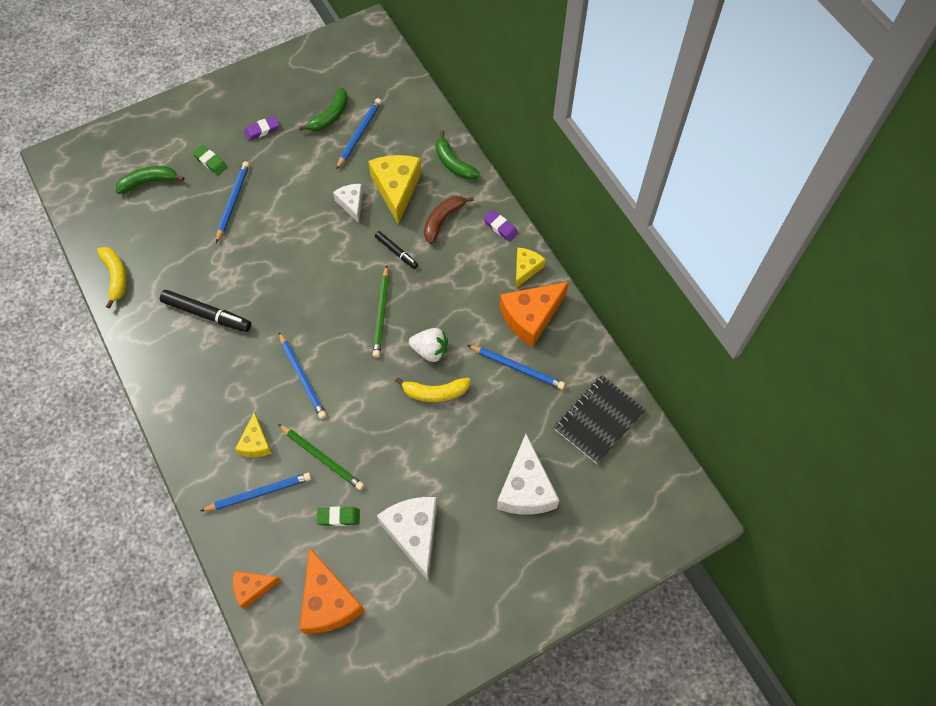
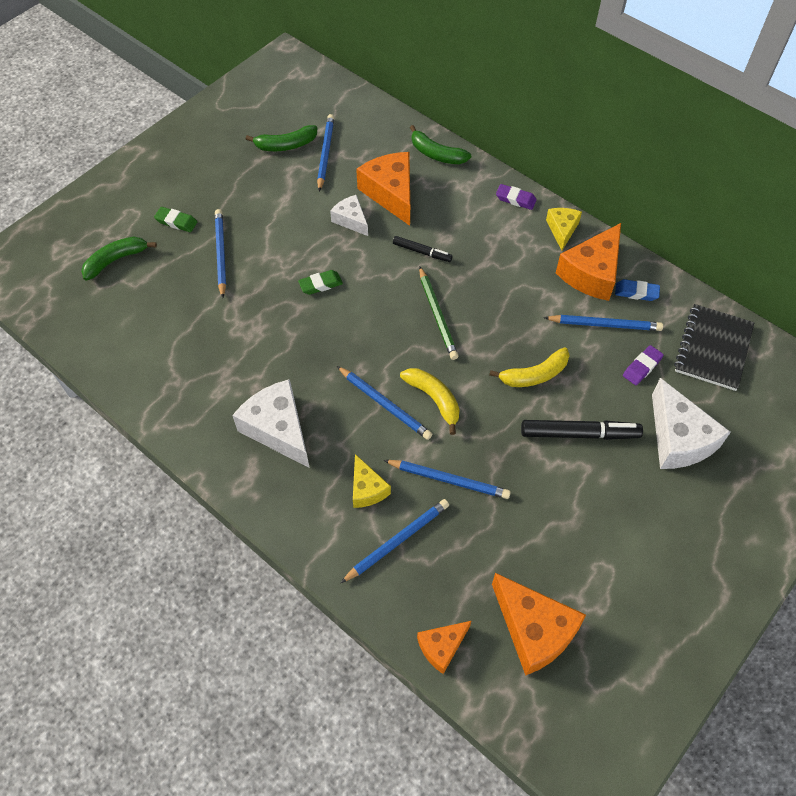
camera: 20 degrees left, 5 degrees down
yellow banana [97,247,127,308] -> yellow banana moved to [400,368,460,435]
black marker [160,290,251,332] -> black marker moved to [521,420,643,440]
purple eraser [244,116,279,141] -> purple eraser moved to [623,345,664,385]
green pencil [278,424,364,490] -> blue pencil [383,460,511,499]
green banana [299,88,348,131] -> green banana turned 60 degrees clockwise [246,125,317,151]
green eraser [317,507,360,526] -> green eraser moved to [298,270,343,295]
yellow cheese [368,155,422,224] -> orange cheese [356,152,410,226]
white cheese [377,497,437,581] -> white cheese moved to [232,379,310,468]
white strawberry [409,328,448,362] -> none
brown banana [424,196,474,244] -> none
none -> blue eraser [615,279,660,301]

